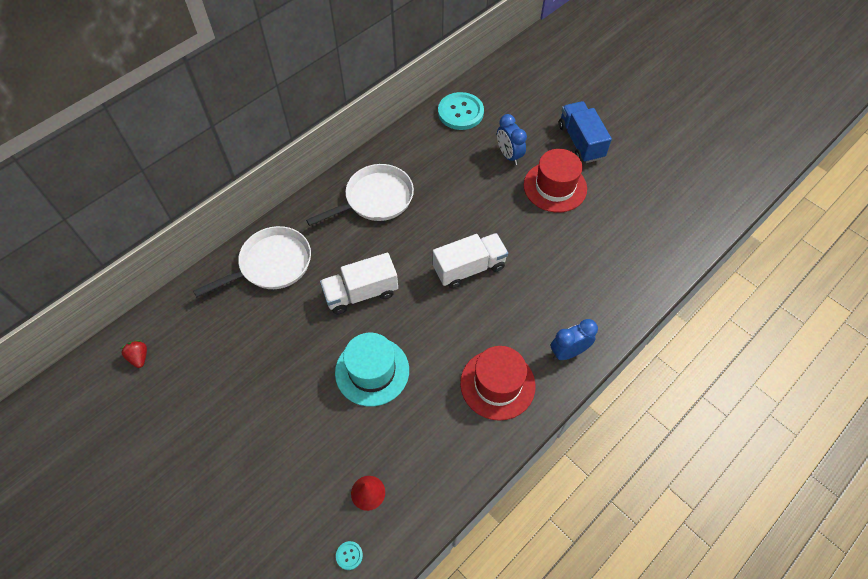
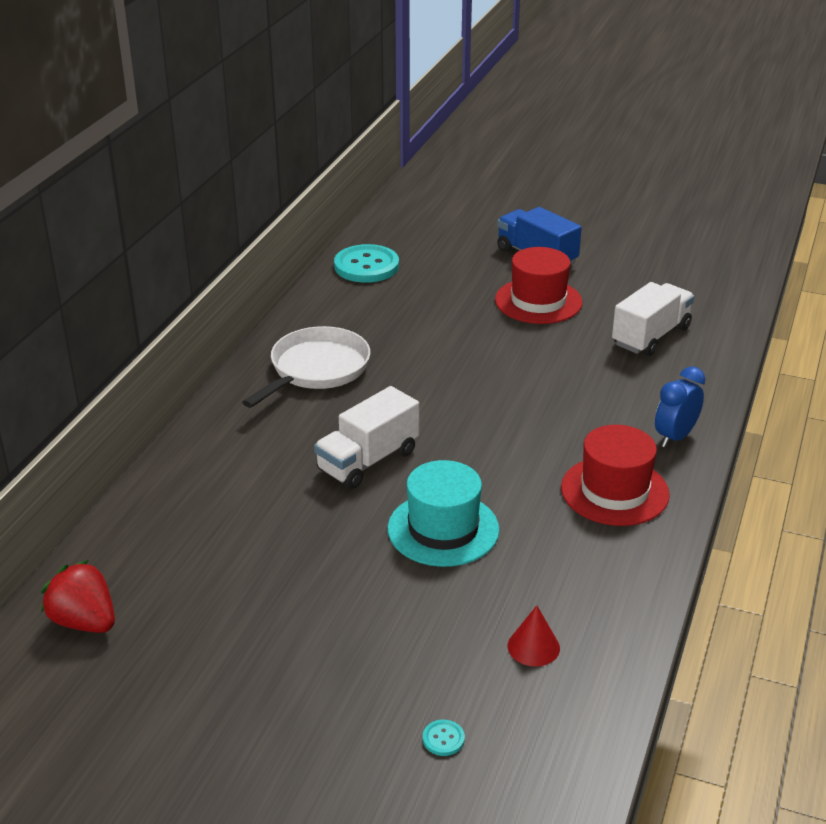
camera: 25 degrees left, 25 degrees down
red strawberry [121,340,147,368] -> red strawberry [41,560,115,633], size x1.71
white pan [193,226,311,297] -> none
turquoise button [336,541,363,570] -> turquoise button moved to [423,720,465,756]
white truck [433,233,508,288] -> white truck moved to [612,282,694,356]
blue clock [497,114,527,165] -> none

